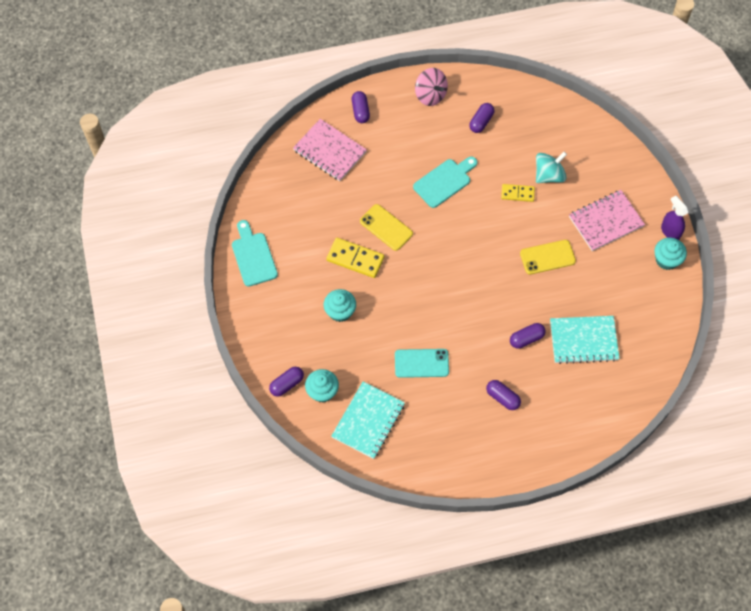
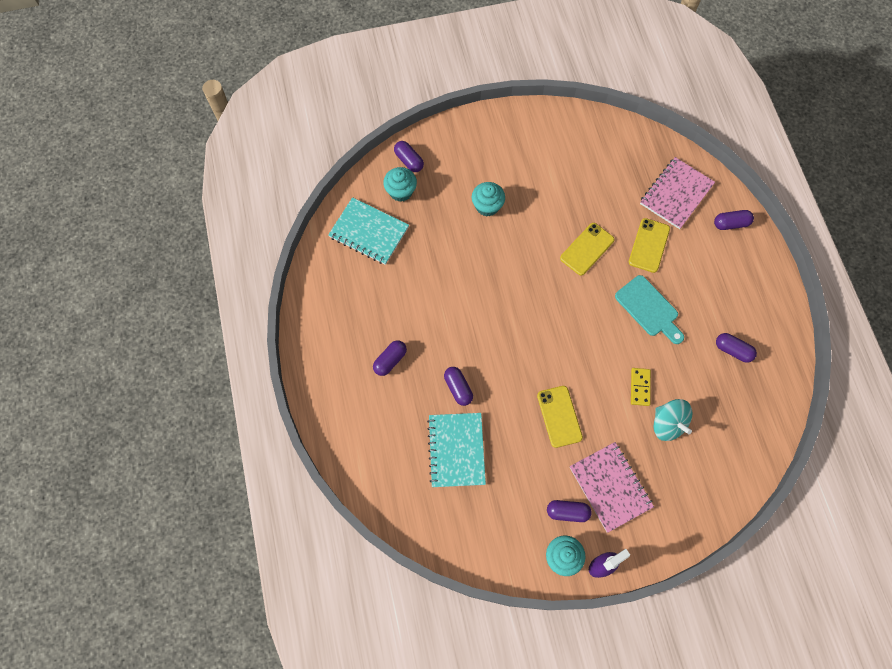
camera: 90 degrees right, 5 degrees up
turquoise cutting board [232,220,278,287] -> none
yellow domino [326,238,384,278] -> none
turquoise phone [395,349,449,378] -> none
pink spinning top [415,68,448,106] -> none
none -> purple capsule [547,500,591,522]
none -> yellow phone [629,218,670,273]

